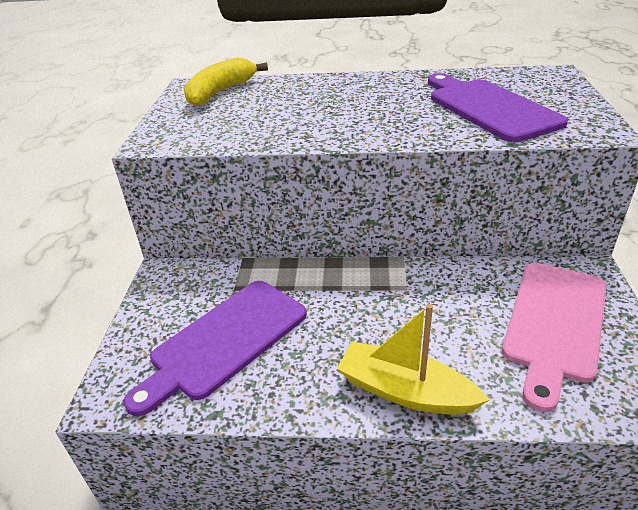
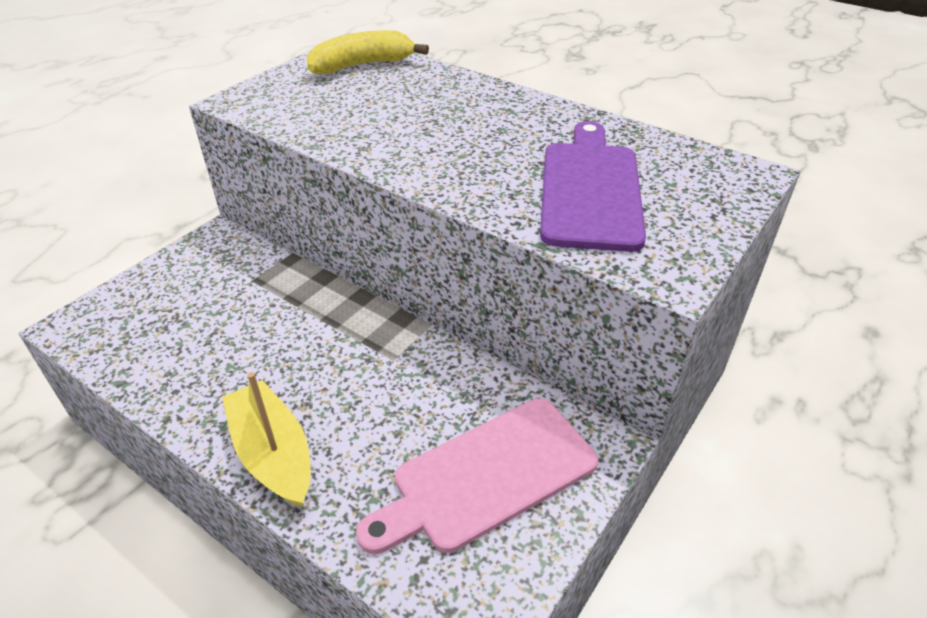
camera: 30 degrees right, 5 degrees up
purple cutting board [124,281,307,416] -> none

